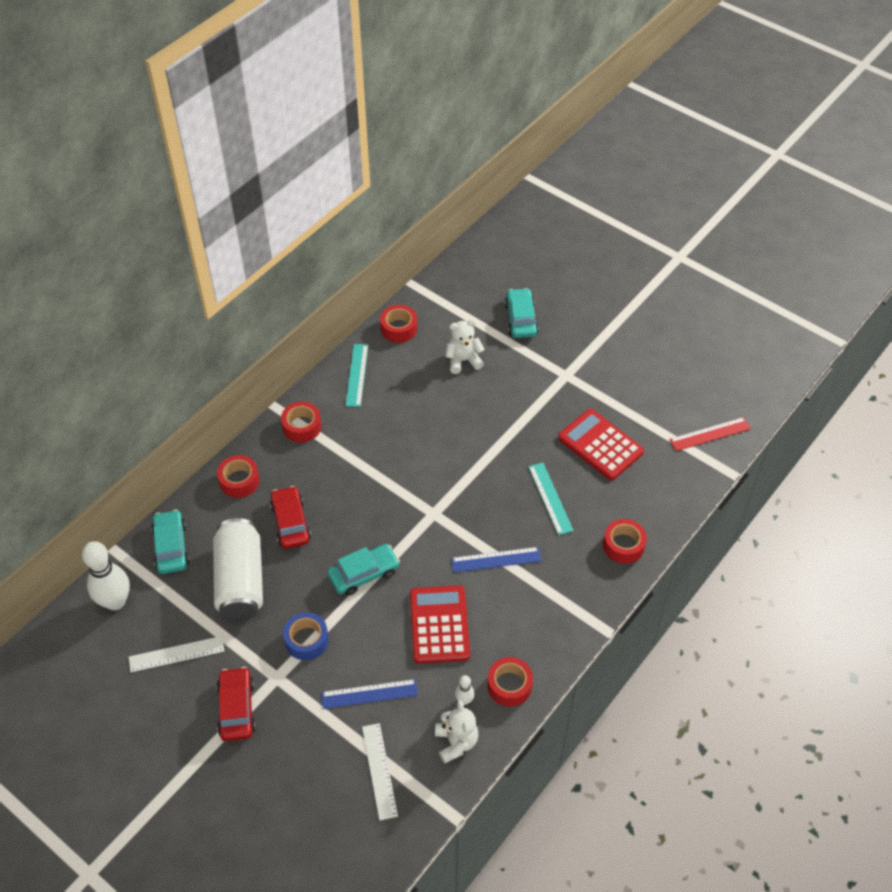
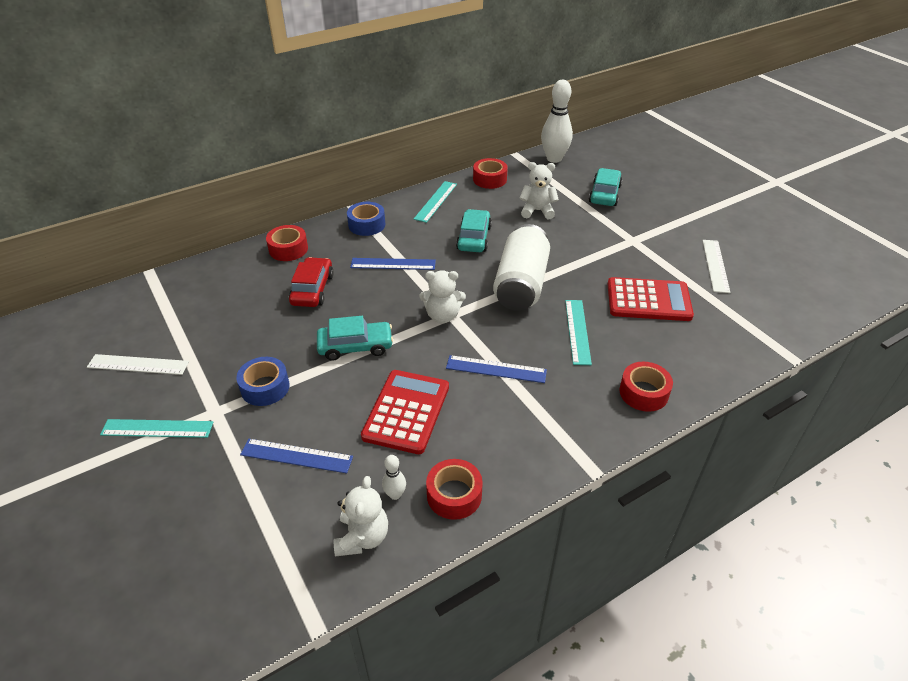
camera: 20 degrees right, 10 degrees down
white bowling pin [82,541,130,610] -> white bowling pin moved to [541,80,573,163]
turquoise car [151,510,190,574] -> turquoise car moved to [456,209,492,252]
white can [213,518,263,621] -> white can moved to [493,224,550,311]
red car [217,667,256,741] -> turquoise ruler [100,419,213,438]
red tape [281,402,321,443] -> blue tape [347,202,385,236]
white ruler [362,723,398,820] -> white ruler moved to [702,240,731,293]
red calculator [558,409,644,480] -> red calculator turned 120 degrees clockwise [608,277,694,321]
red ruler [669,417,751,451] -> none
none -> blue ruler [350,258,436,270]
none -> white teddy bear [420,270,466,323]

